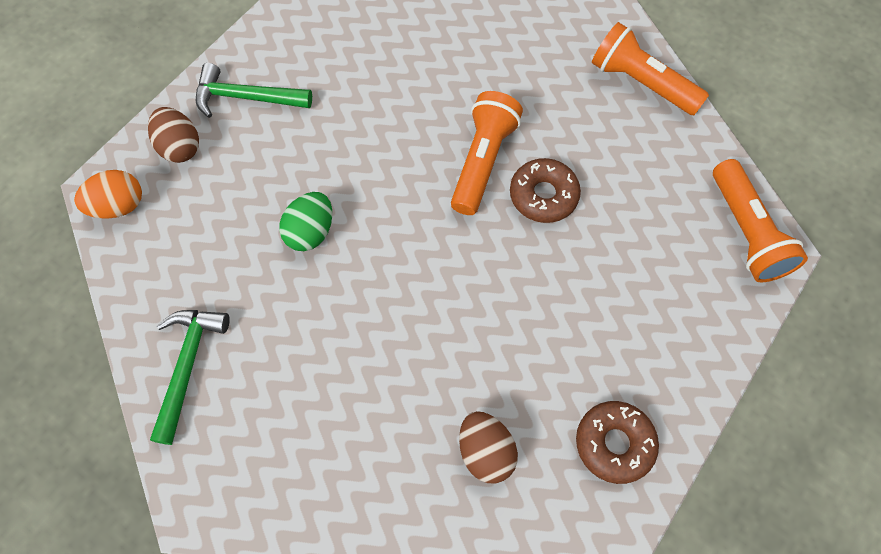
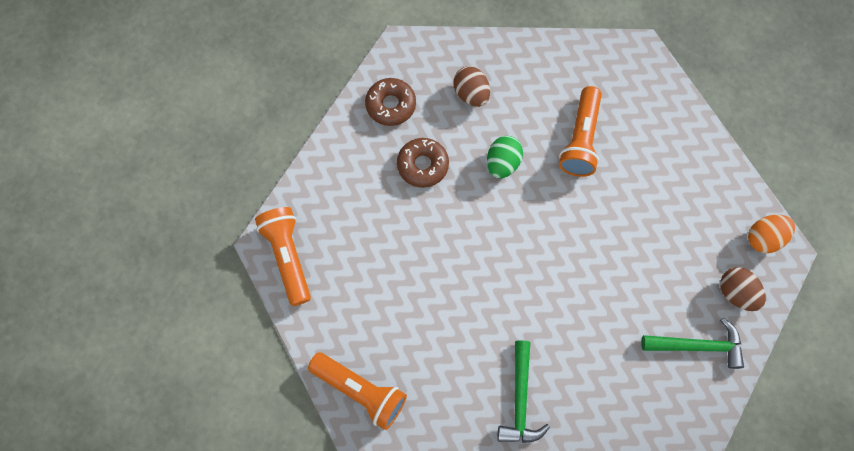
camera: 175 degrees right, 5 degrees up
green hammer [150,310,230,445] -> green hammer moved to [498,340,550,443]
green egg [279,192,332,251] -> green egg moved to [487,136,523,178]
orange flashlight [451,91,523,215] -> orange flashlight moved to [559,86,602,177]
brown donut [510,158,581,223] -> brown donut moved to [397,138,449,188]

